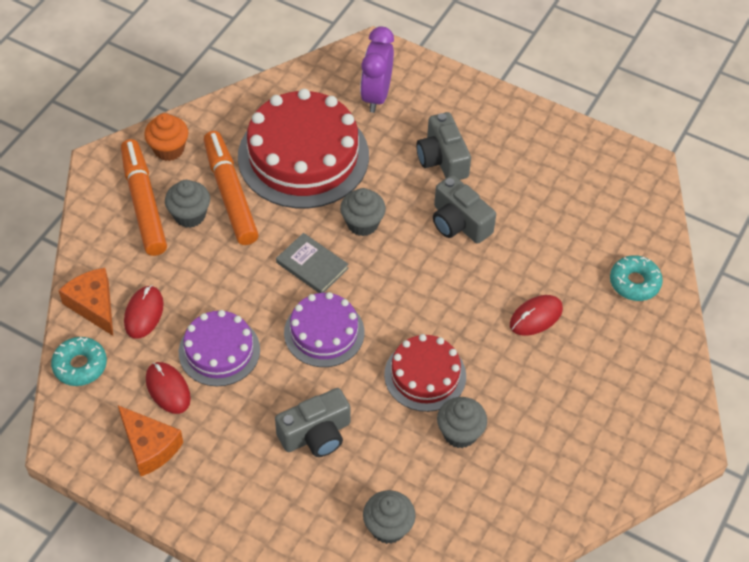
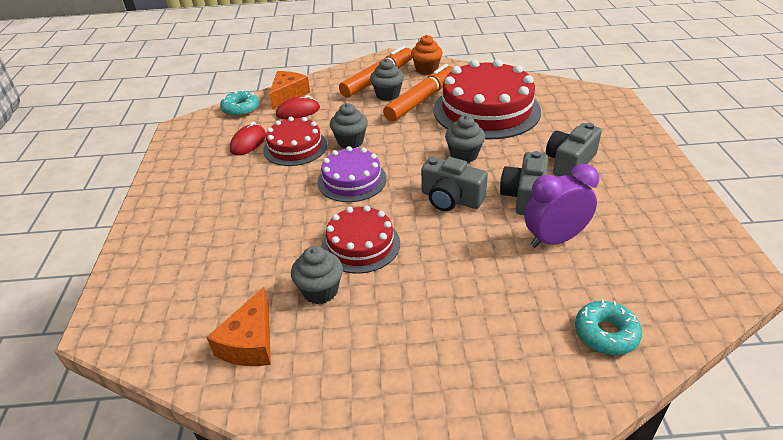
camera: 60 degrees right, 15 degrees down
orange cheese [118,405,183,476] -> orange cheese moved to [207,287,271,366]
purple cake [179,310,260,386] -> red cake [263,117,327,166]
grey camera [275,388,350,457] -> grey camera moved to [421,157,488,211]
grey book [276,233,349,293] -> none
purple clock [360,26,394,113] -> purple clock moved to [524,164,599,248]
grey cupcake [363,490,416,544] -> grey cupcake moved to [330,103,368,148]
red mouse [510,295,563,336] -> none

